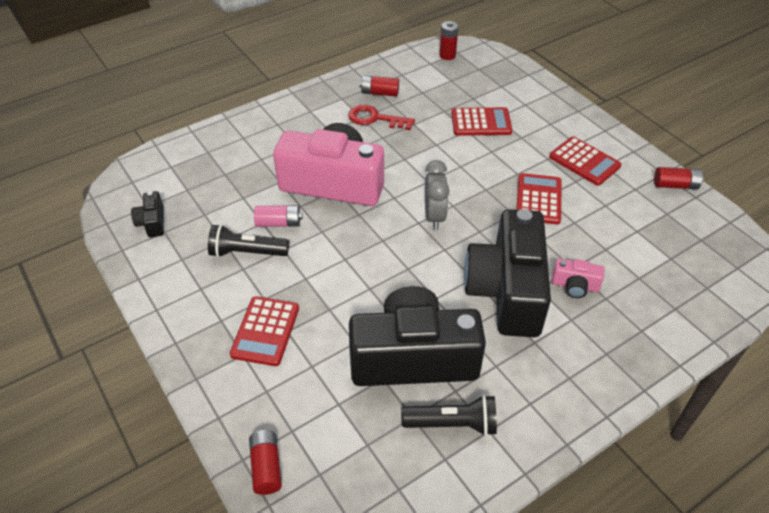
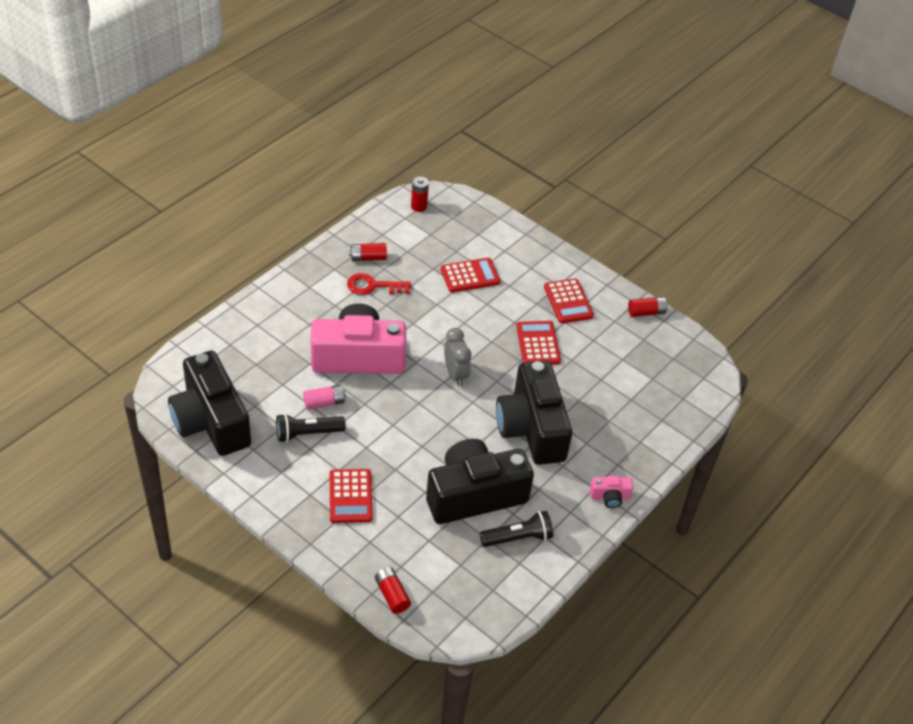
camera: 20 degrees left, 0 degrees up
black camera [131,191,164,237] -> black camera [168,351,251,456], size x2.46
red calculator [549,136,622,186] -> red calculator turned 45 degrees clockwise [544,278,594,323]
pink camera [552,259,604,298] -> pink camera moved to [590,476,633,508]

